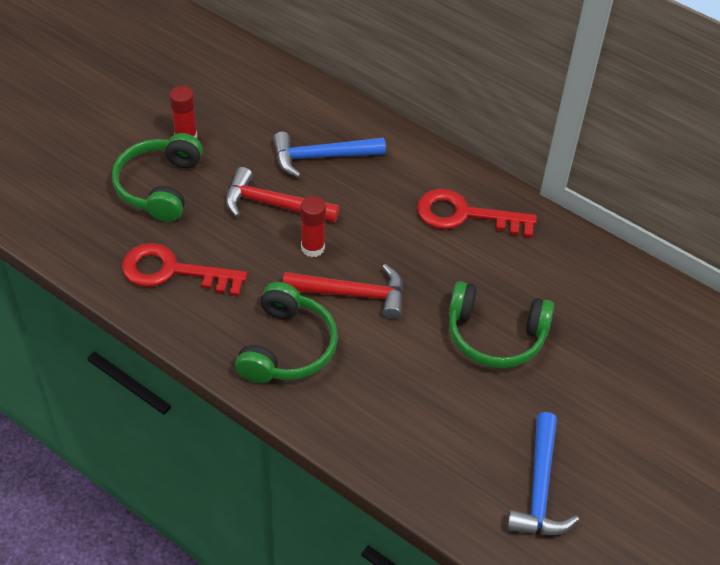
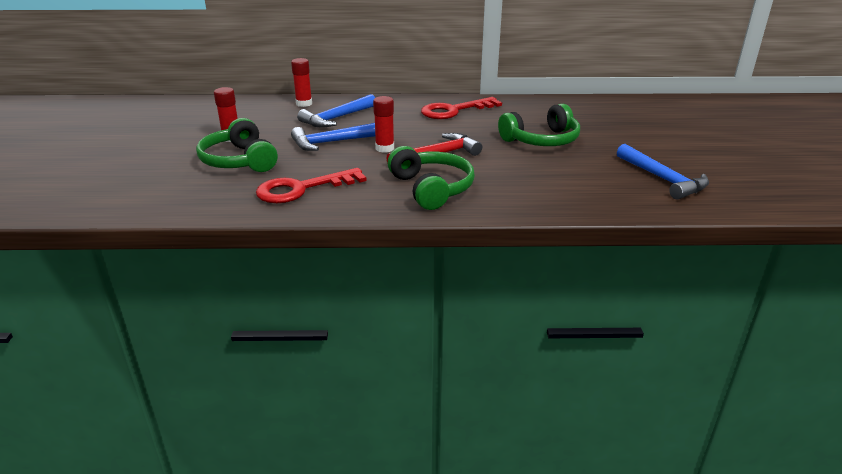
camera: 35 degrees left, 20 degrees down
red hammer [226,167,340,223] -> blue hammer [291,123,375,151]
none -> red glue stick [291,58,312,107]

